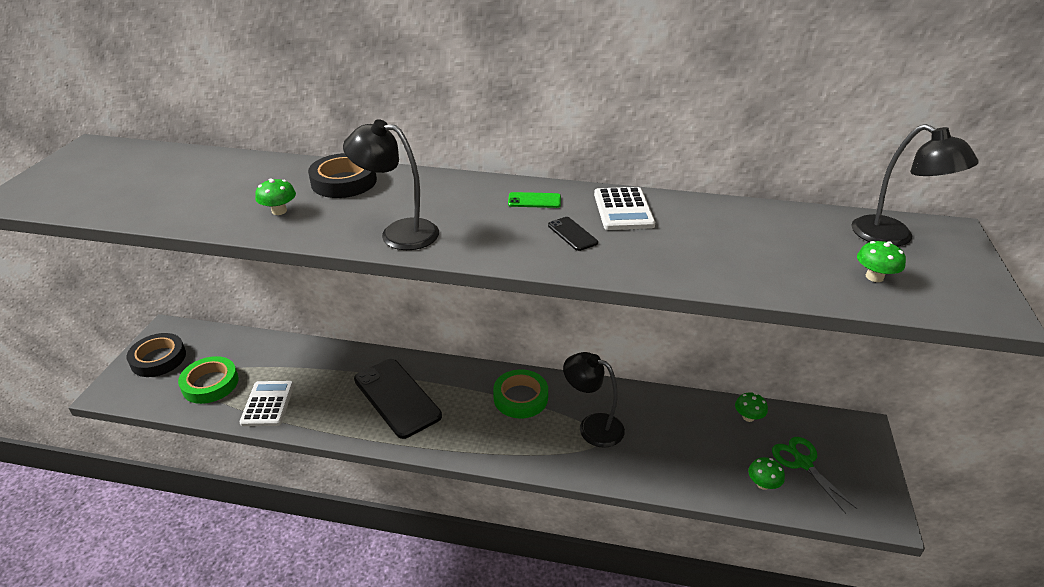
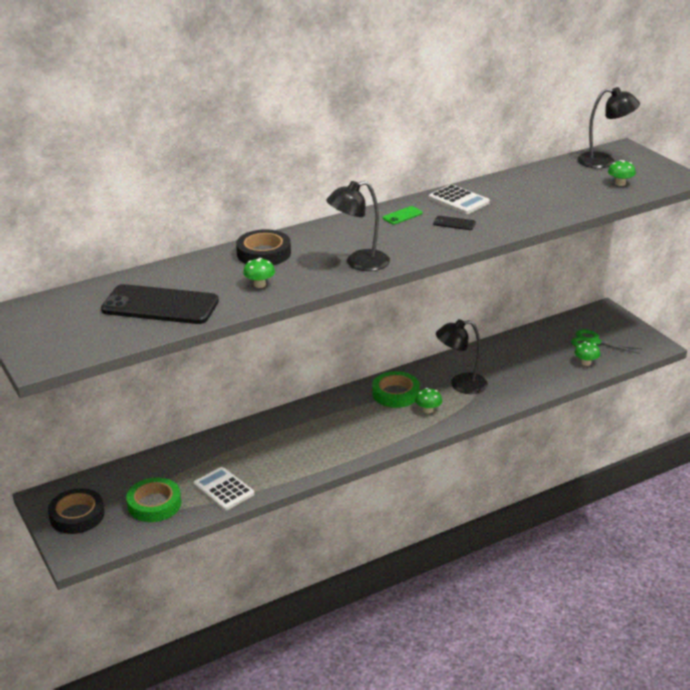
camera: 40 degrees left, 5 degrees down
black phone [354,359,442,439] -> black phone moved to [101,284,219,324]
green mushroom [735,392,768,422] -> green mushroom moved to [415,388,442,413]

